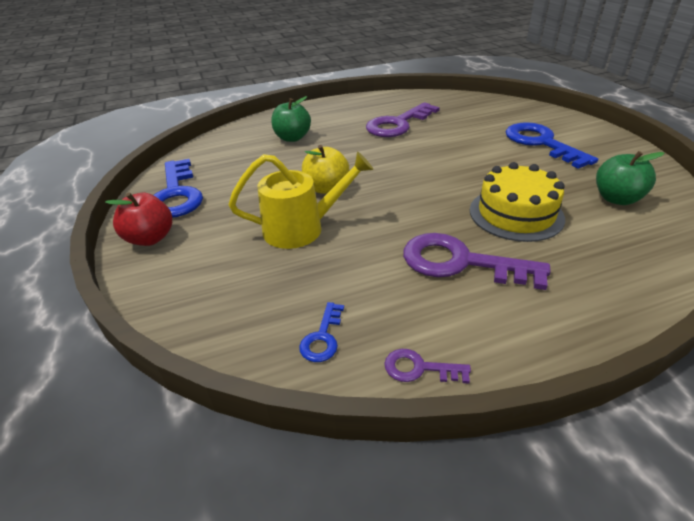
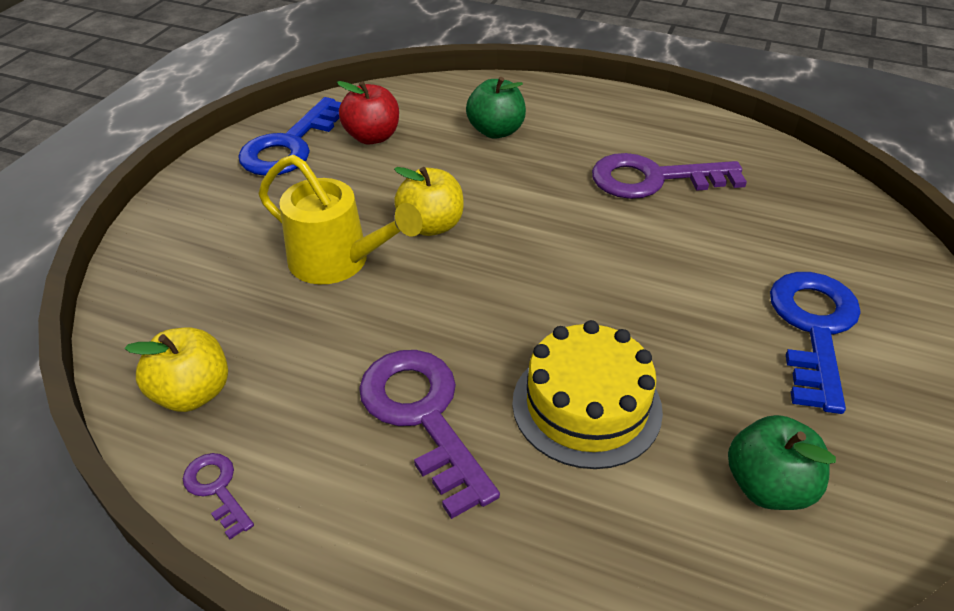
camera: 40 degrees right, 5 degrees up
red apple [105,193,172,246] -> red apple moved to [337,81,399,145]
blue key [299,302,344,362] -> yellow apple [125,327,228,412]

